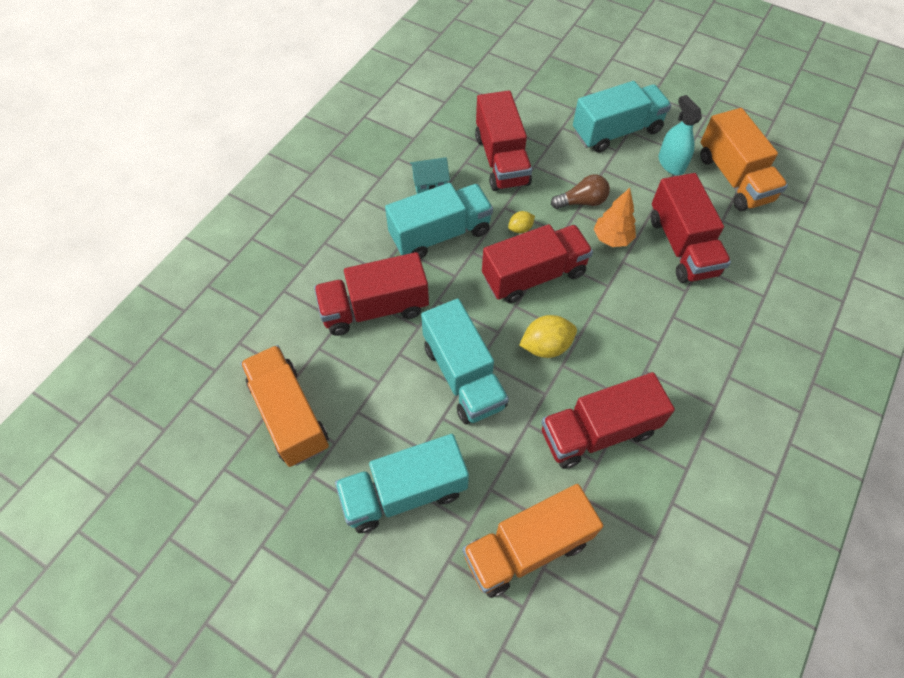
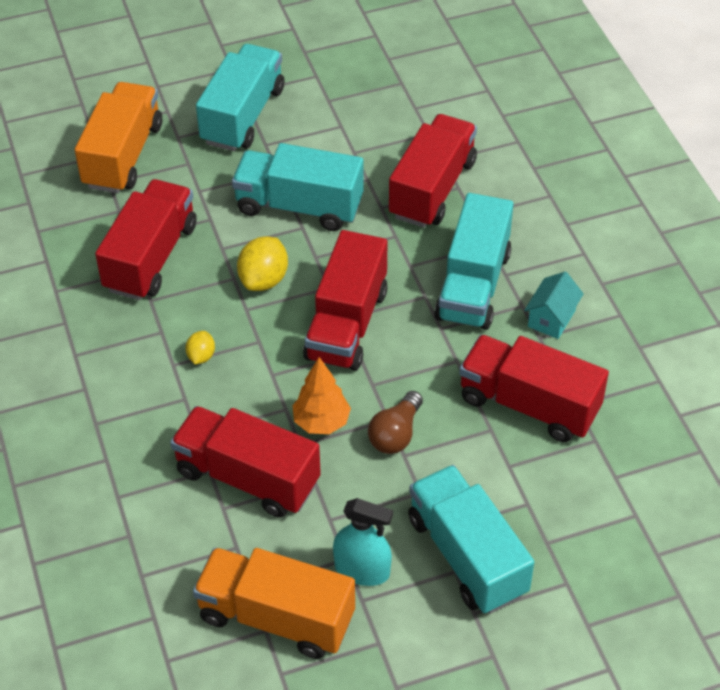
camera: 130 degrees right, 10 degrees down
orange truck [240,345,329,467] -> none
yellow lemon [508,211,535,233] -> yellow lemon moved to [185,331,215,364]
turquoise truck [573,81,671,153] -> turquoise truck turned 135 degrees clockwise [408,465,534,614]

